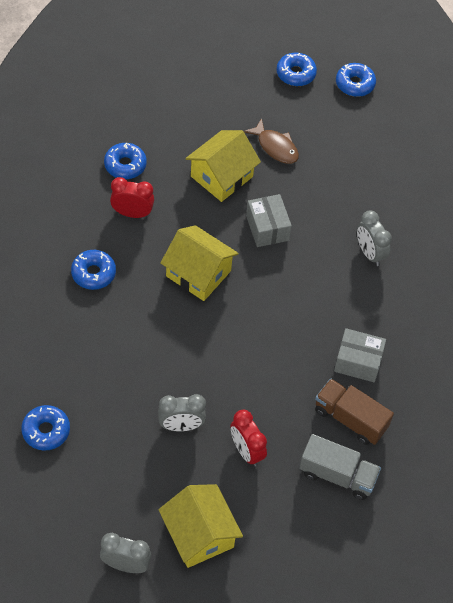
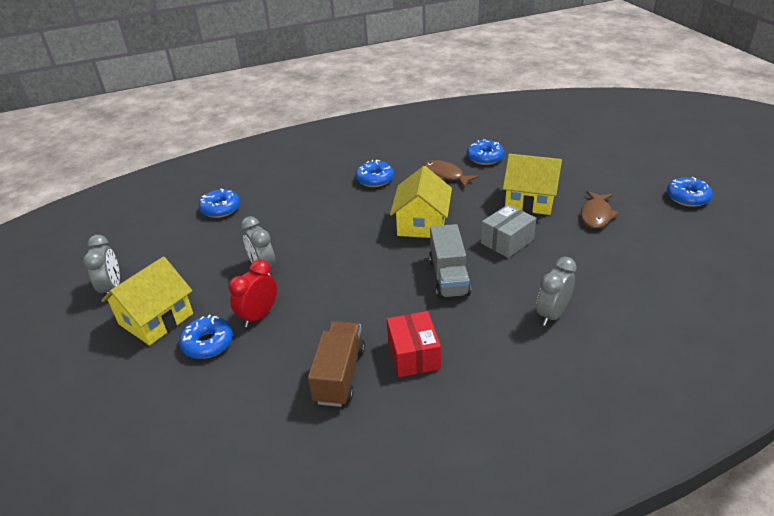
camera: 70 degrees right, 20 degrees down
red clock [110,177,154,218] -> brown fish [424,160,479,188]
grey truck [299,434,381,500] -> grey truck moved to [429,224,471,299]
grey box [334,328,386,382] -> red box [387,311,441,377]
blue donut [336,63,376,97] -> blue donut moved to [179,315,233,359]

